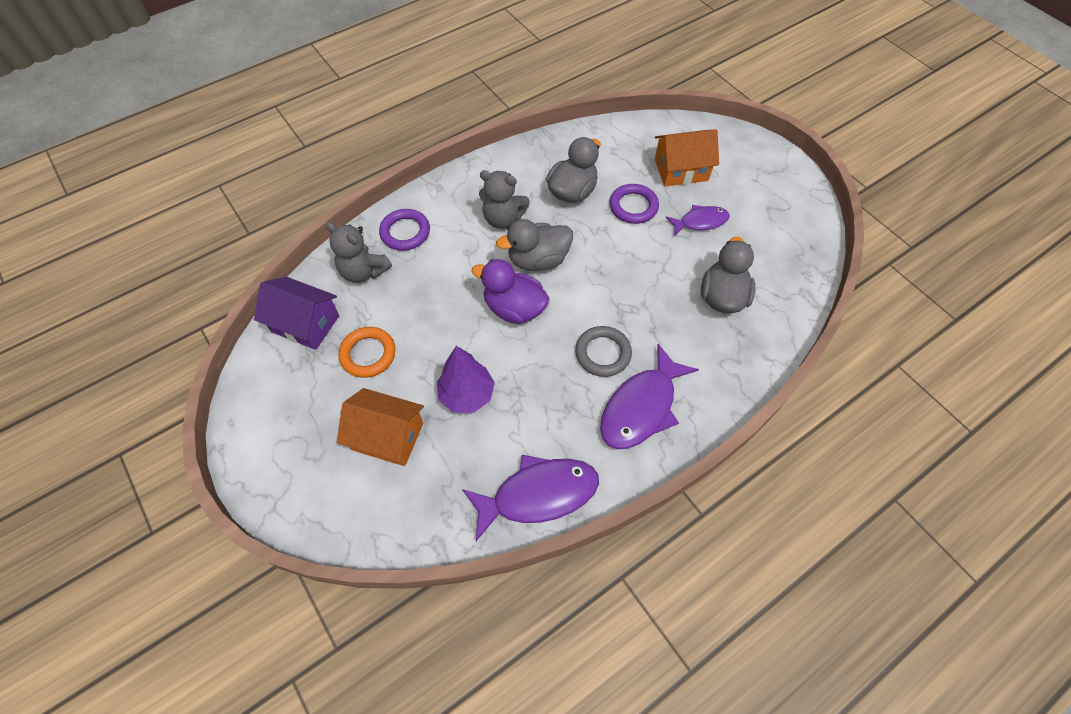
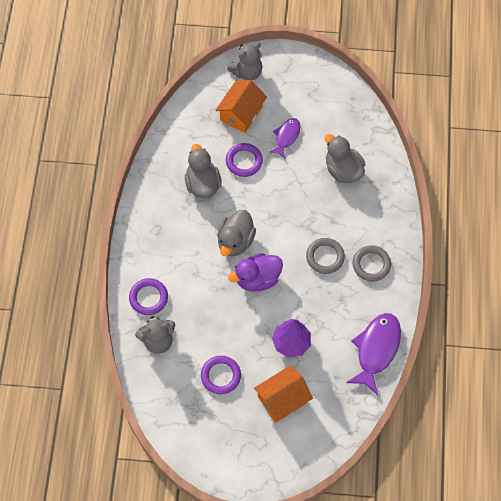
camera: 50 degrees left, 5 degrees up
purple house [254,277,339,350] -> none
orange ring [338,327,396,378] -> purple ring [201,356,241,394]
grey teddy bear [479,170,530,229] -> grey teddy bear moved to [227,43,263,80]
purple fish [600,344,699,449] -> grey ring [353,245,391,282]

